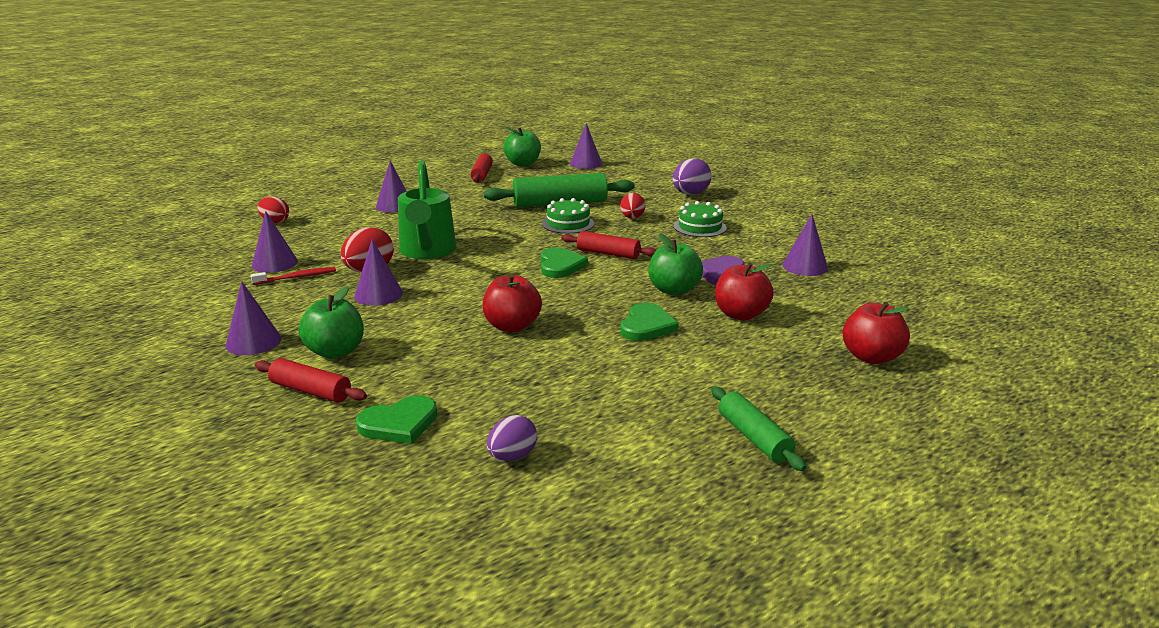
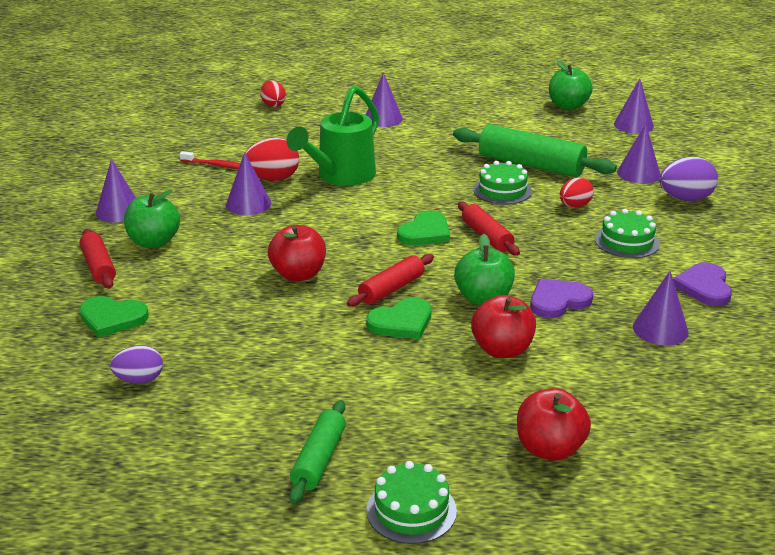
camera: 40 degrees right, 5 degrees up
purple cone [252,211,298,273] -> purple cone moved to [617,124,661,184]
red rolling pin [470,154,493,182] -> red rolling pin moved to [347,254,434,307]
none -> green cake [367,461,457,544]
none -> purple heart [673,262,732,306]

